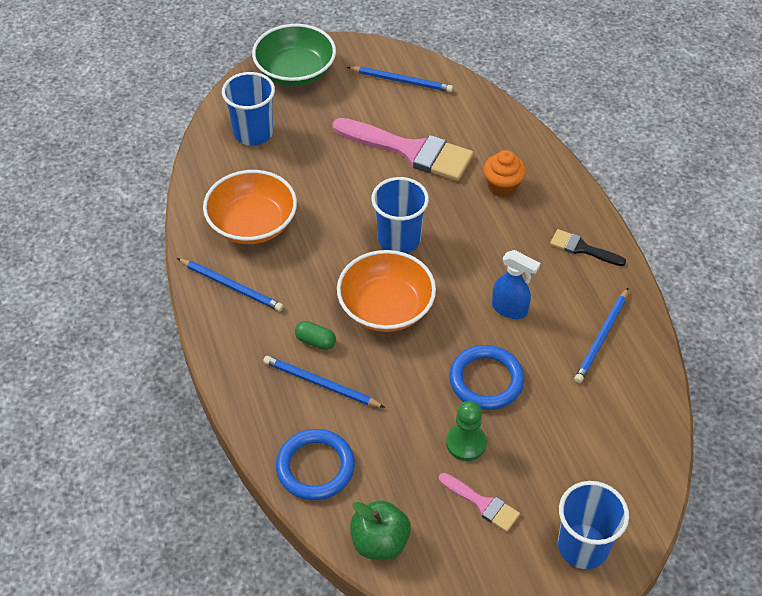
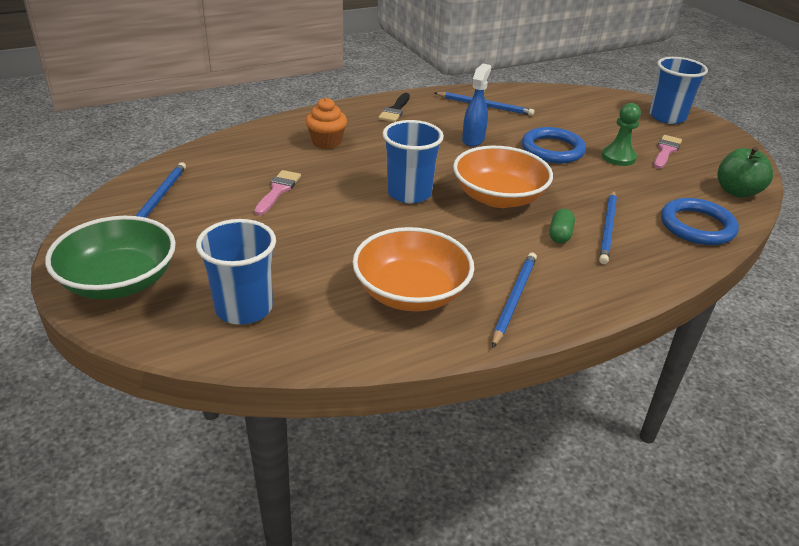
camera: 100 degrees left, 15 degrees down
pink brush [332,118,474,181] -> pink brush [254,170,301,215], size x0.49

